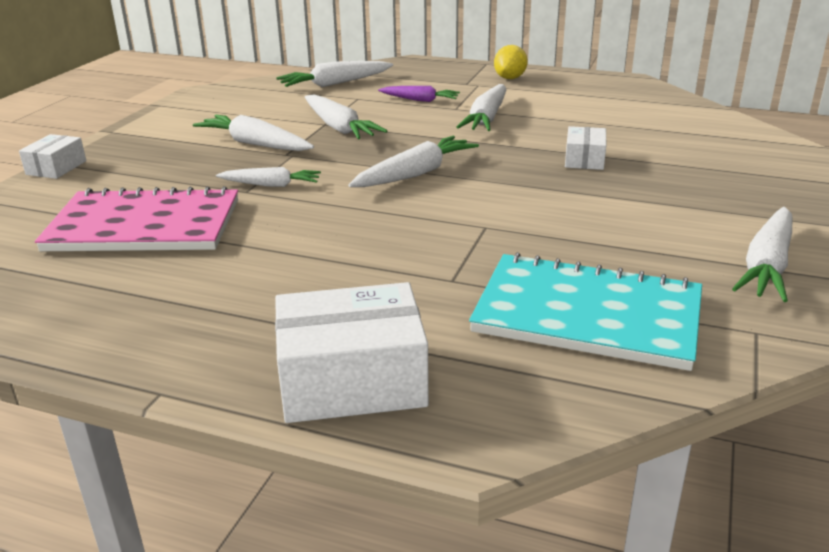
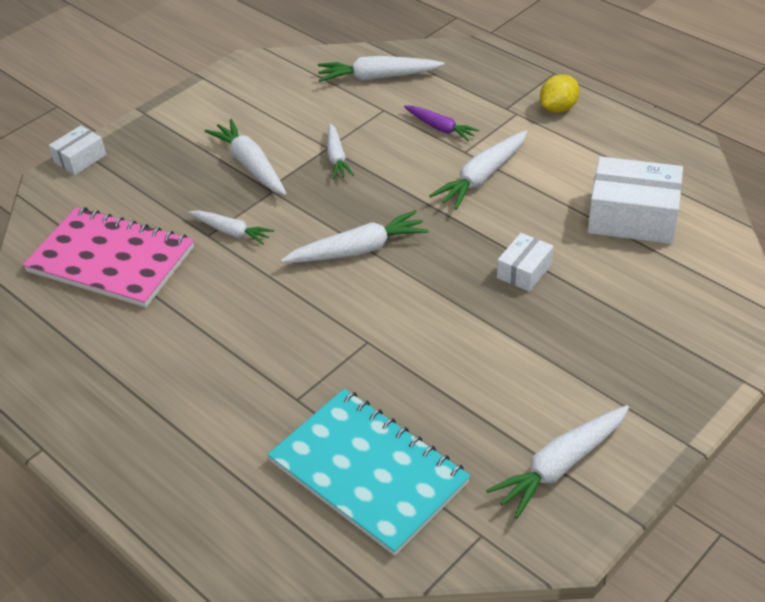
camera: 25 degrees right, 15 degrees up
white box [275,282,429,423] -> white box moved to [587,156,683,244]
white carrot [305,94,387,139] -> white carrot [327,123,354,179], size x0.65

